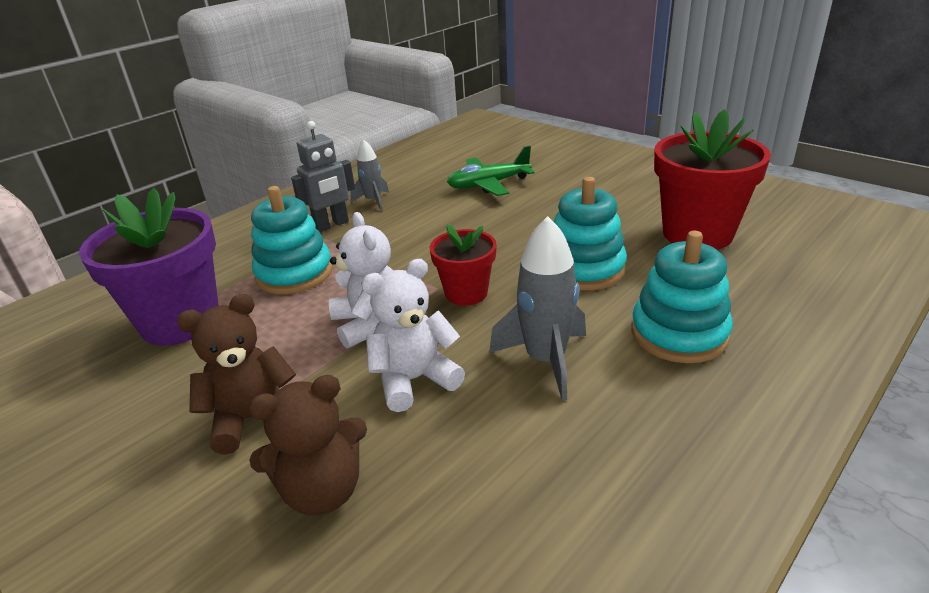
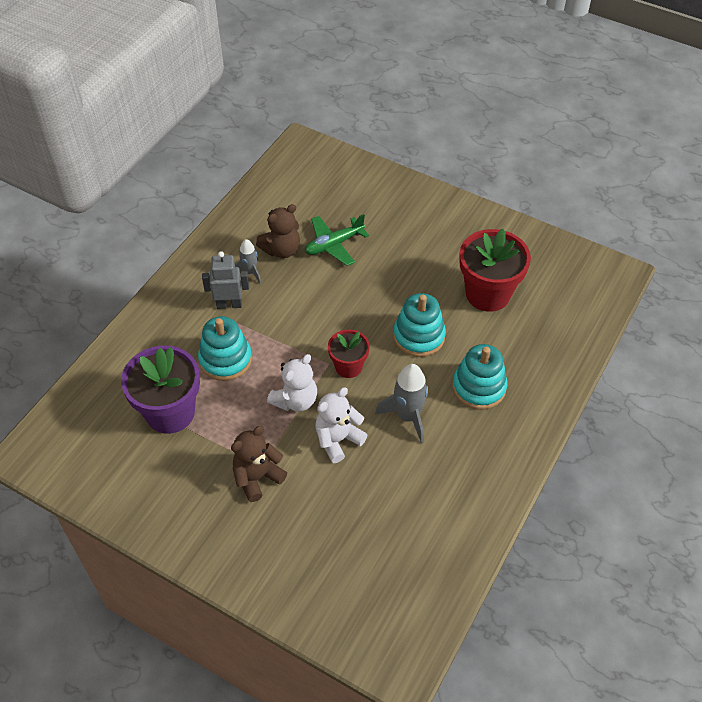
camera: 15 degrees left, 20 degrees up
brown teddy bear [249,375,367,515] -> brown teddy bear moved to [256,204,300,258]
grey robot [291,121,355,232] -> grey robot turned 135 degrees counterclockwise [202,251,249,309]
white teddy bear [329,212,393,348] -> white teddy bear turned 75 degrees clockwise [267,354,317,412]

